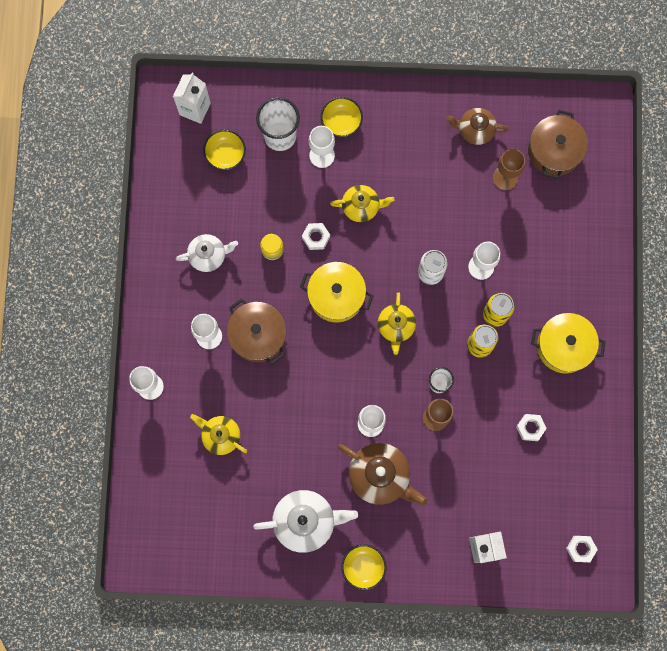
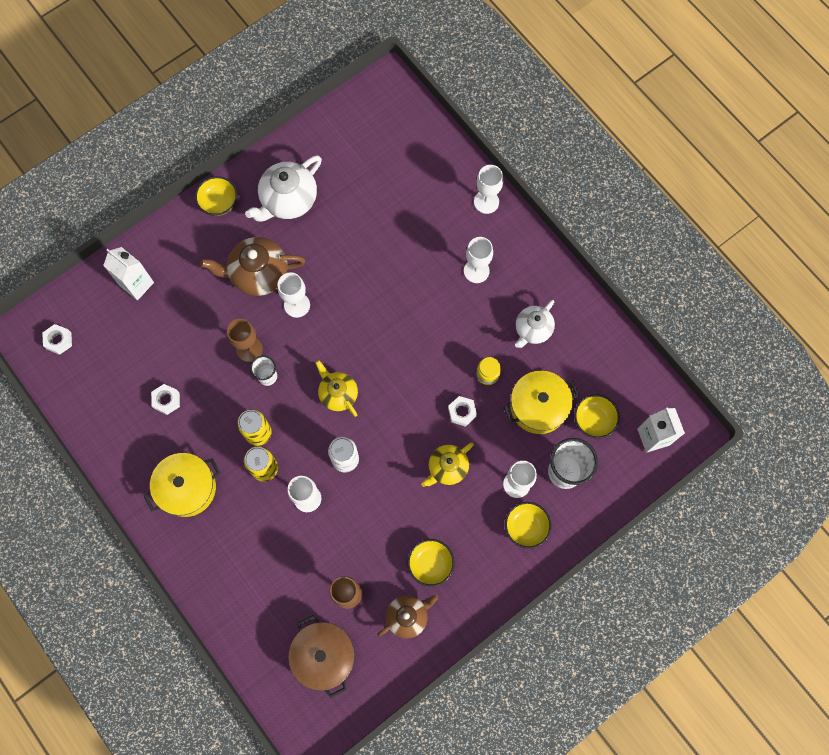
camera: 140 degrees right, 5 degrees down
yellow teapot [190,414,247,455] -> none
brown pot [227,298,286,365] -> none
yellow pot [300,262,374,323] -> yellow pot moved to [503,371,579,434]
none -> yellow bowl [408,539,455,587]

